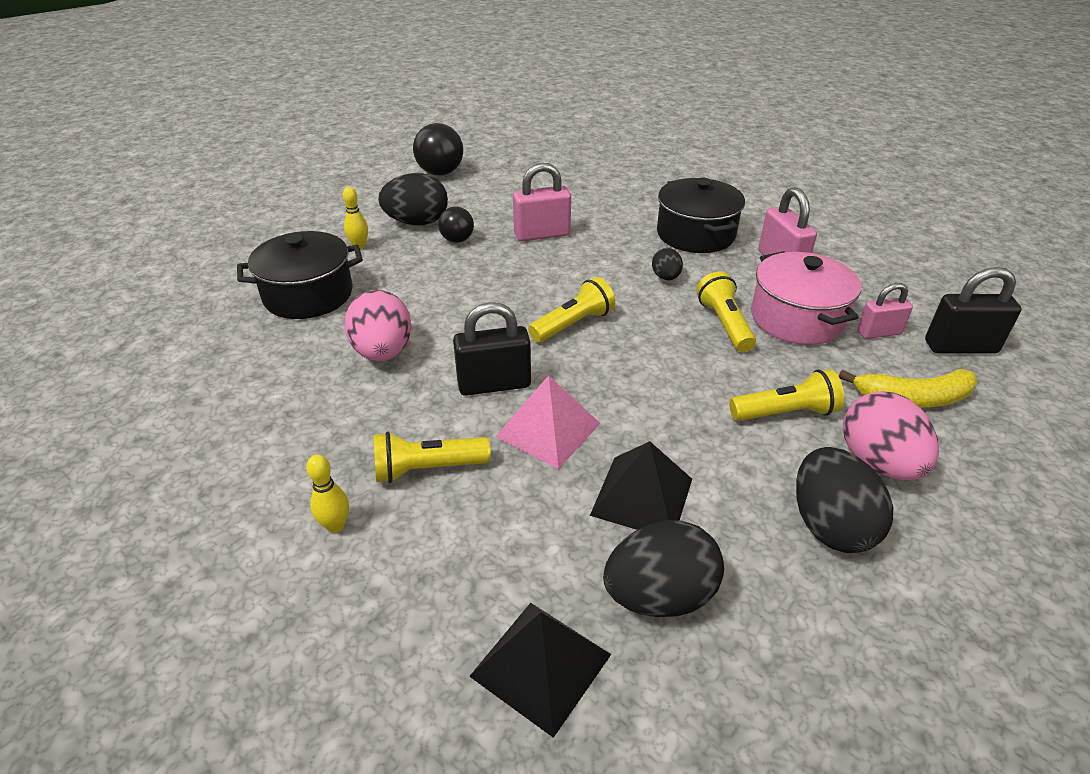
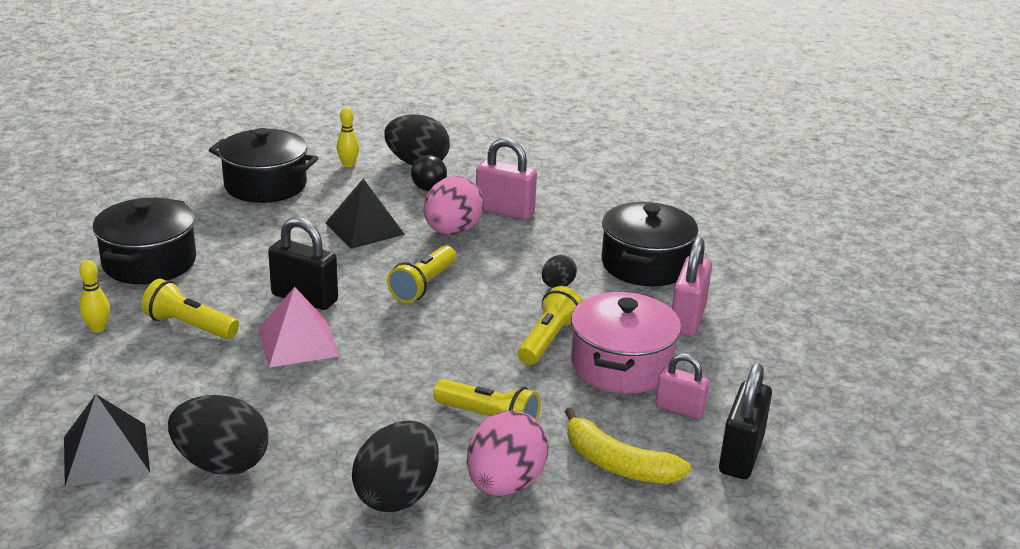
camera: 35 degrees right, 10 degrees down
pink egg [345,290,412,361] -> pink egg moved to [424,176,484,235]
black ball [413,123,463,175] -> none
yellow flashlight [528,277,615,343] -> yellow flashlight turned 120 degrees clockwise [387,246,456,303]
black pyramid [590,441,692,530] -> black pyramid moved to [325,178,405,249]
black padlock [925,267,1022,354] -> black padlock turned 75 degrees clockwise [719,363,772,479]
none -> black pot [93,198,196,284]

